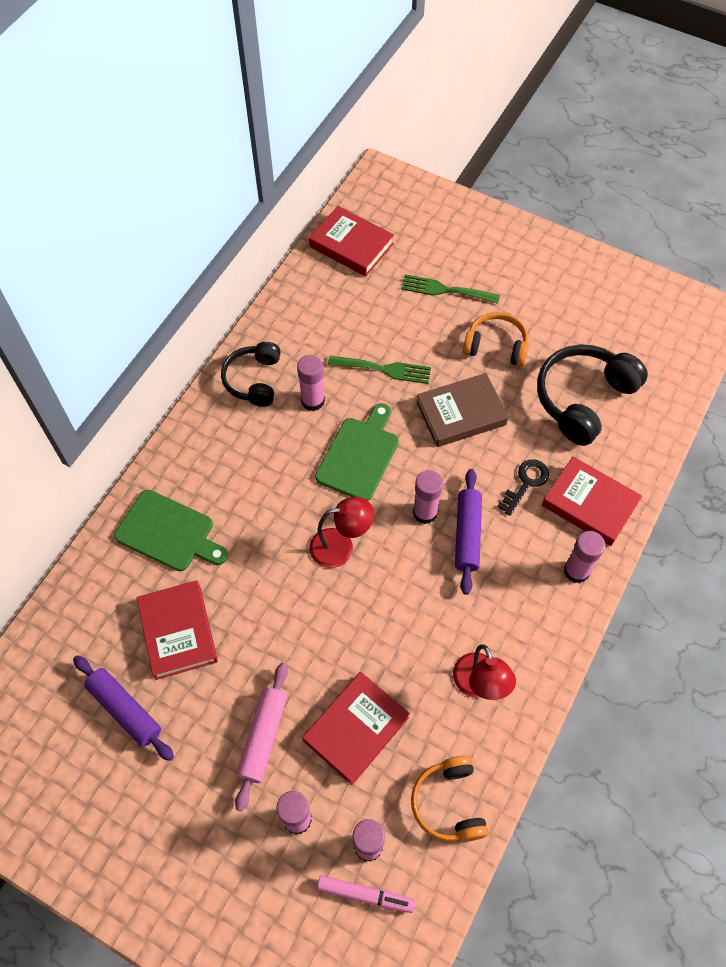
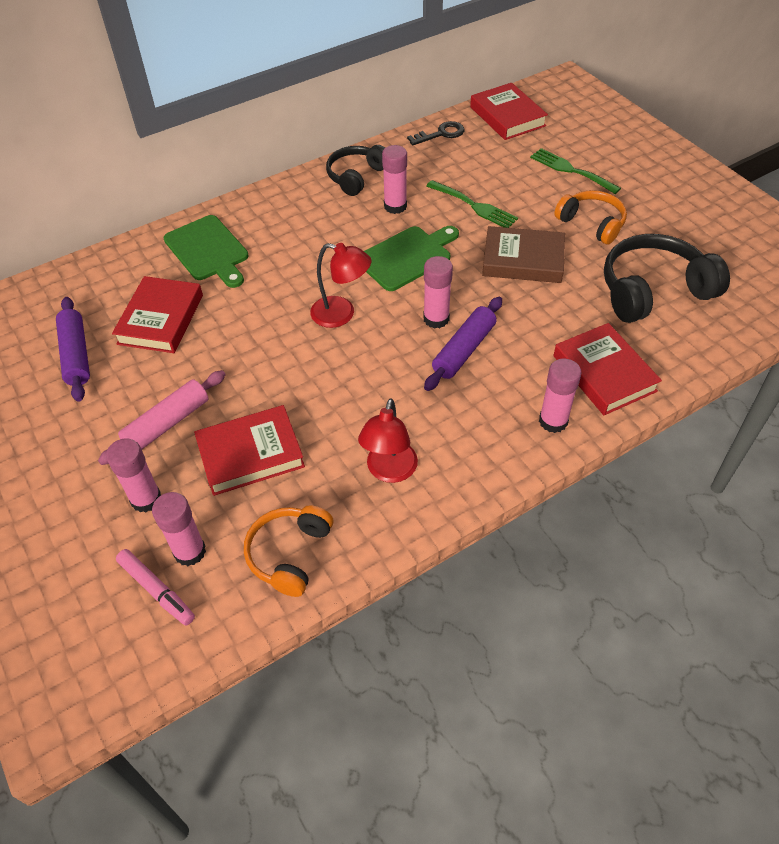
camera: 30 degrees right, 10 degrees down
black key [497,459,549,516] -> black key moved to [407,121,464,145]

